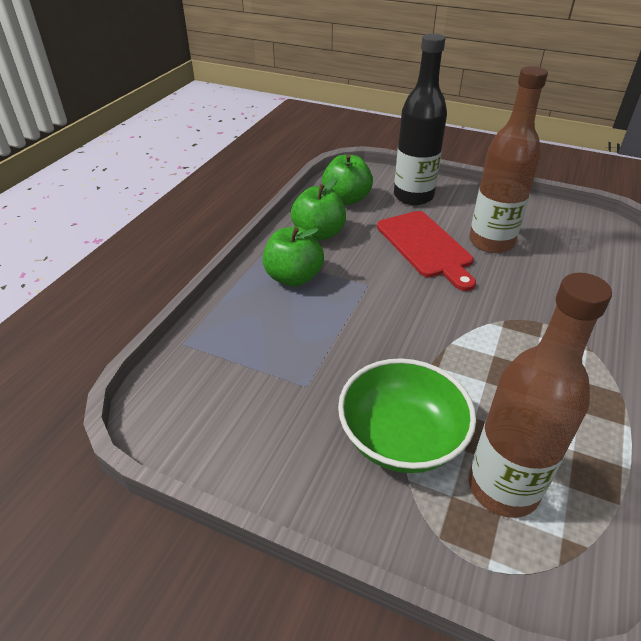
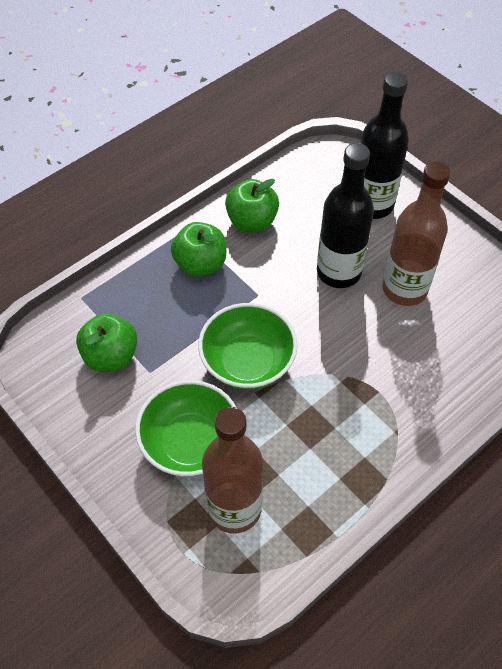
camera: 25 degrees right, 15 degrees up
green apple [322,154,373,205] -> green apple moved to [76,313,137,371]
red cutting board [377,211,476,291] -> black bottle [317,143,374,288]
none -> green bowl [198,303,297,390]

